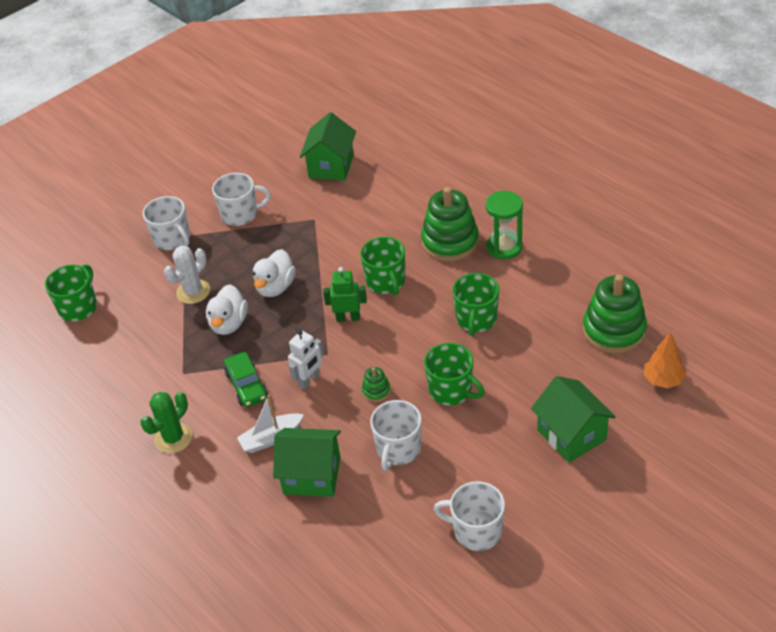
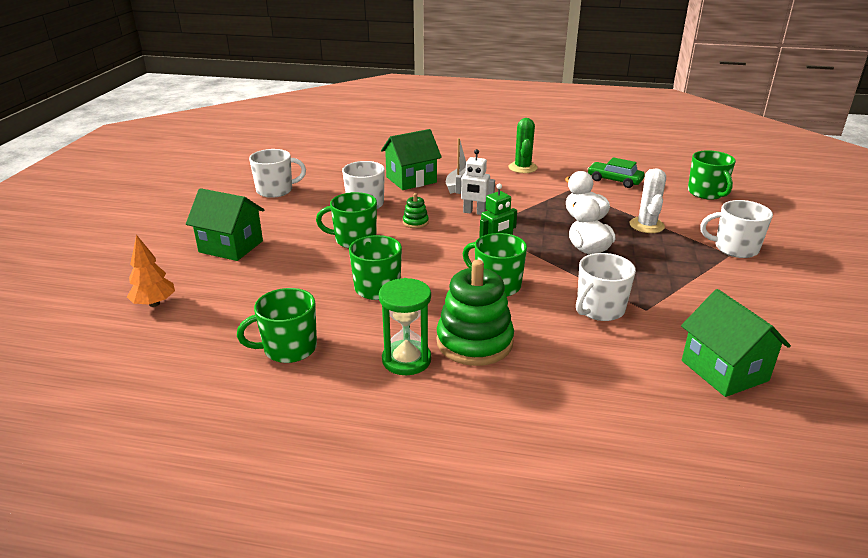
camera: 140 degrees right, 15 degrees down
white mug [212,173,271,226] -> white mug moved to [576,253,636,321]
green car [224,352,268,407] -> green car moved to [587,157,645,188]
white robot [288,329,324,390] -> white robot turned 75 degrees counterclockwise [455,149,495,215]
green stacking toy [583,275,647,353] -> none
none -> green mug [237,288,317,363]

